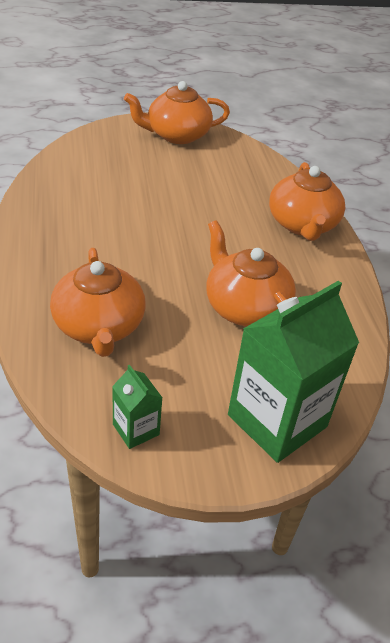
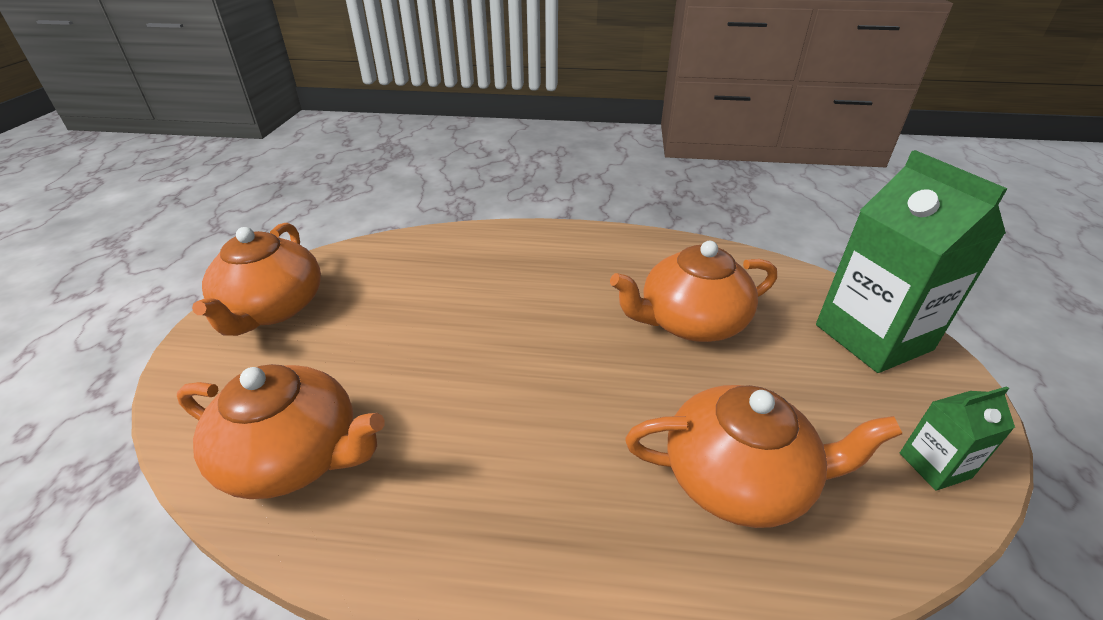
camera: 70 degrees left, 5 degrees down
orange teapot [269,162,345,241] -> orange teapot moved to [177,364,385,499]

